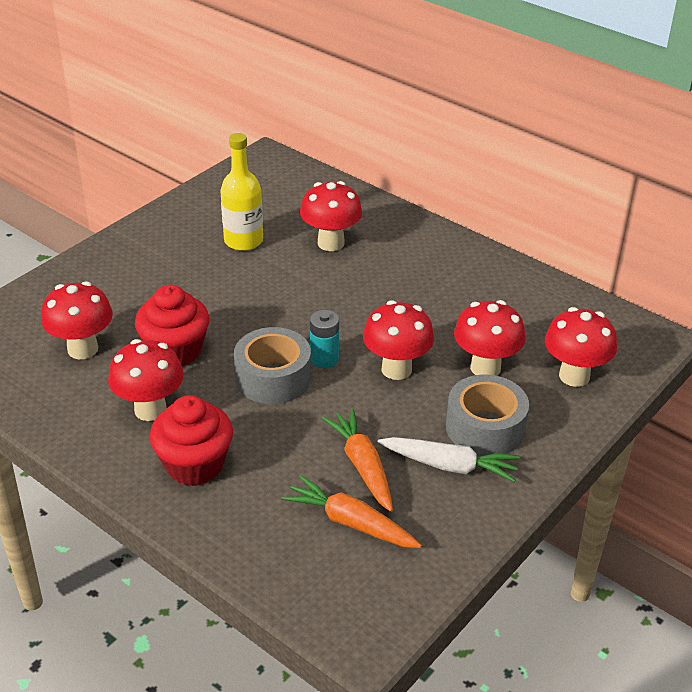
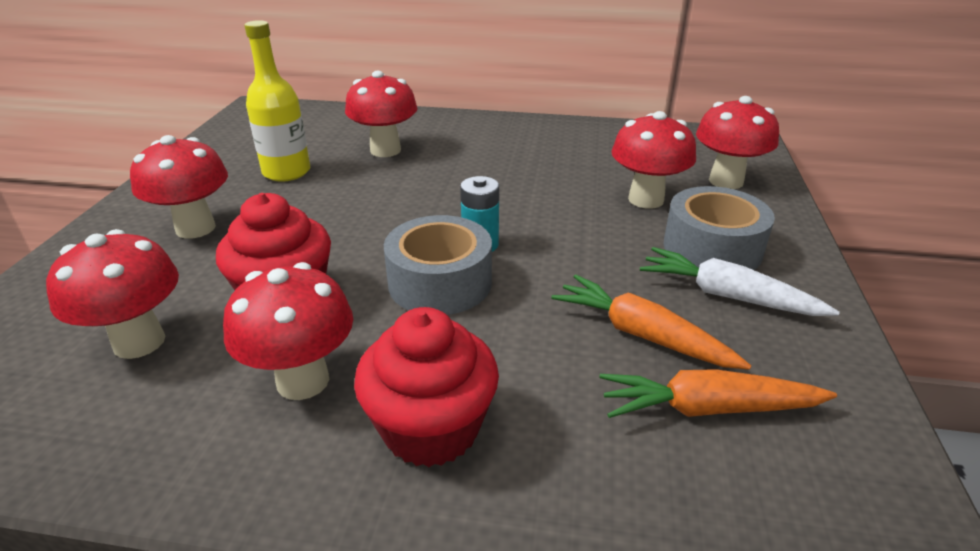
camera: 30 degrees left, 5 degrees down
red mushroom [363,300,434,380] -> red mushroom moved to [130,135,228,239]
white carrot [378,437,520,482] -> white carrot turned 135 degrees counterclockwise [640,247,840,316]

